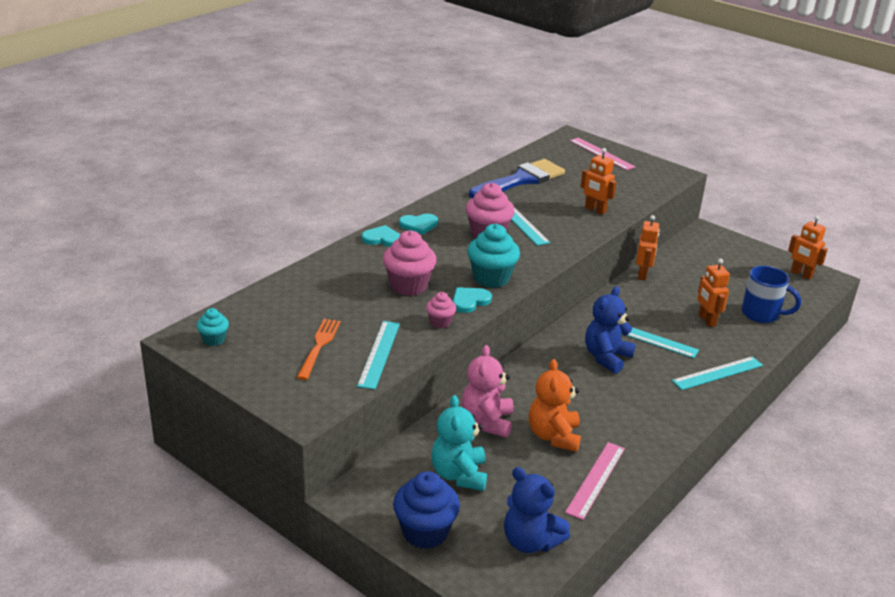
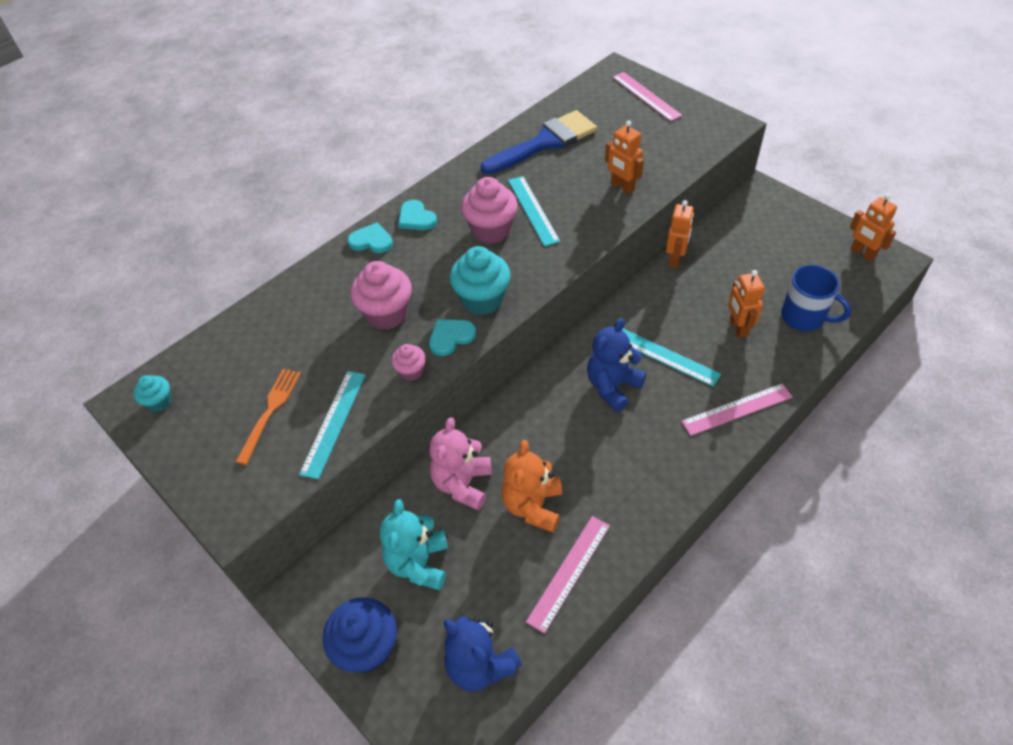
camera: 10 degrees right, 20 degrees up
turquoise heart [399,214,438,235] -> turquoise heart turned 60 degrees clockwise [398,200,437,230]
turquoise ruler [672,356,763,390] -> pink ruler [681,383,793,436]

